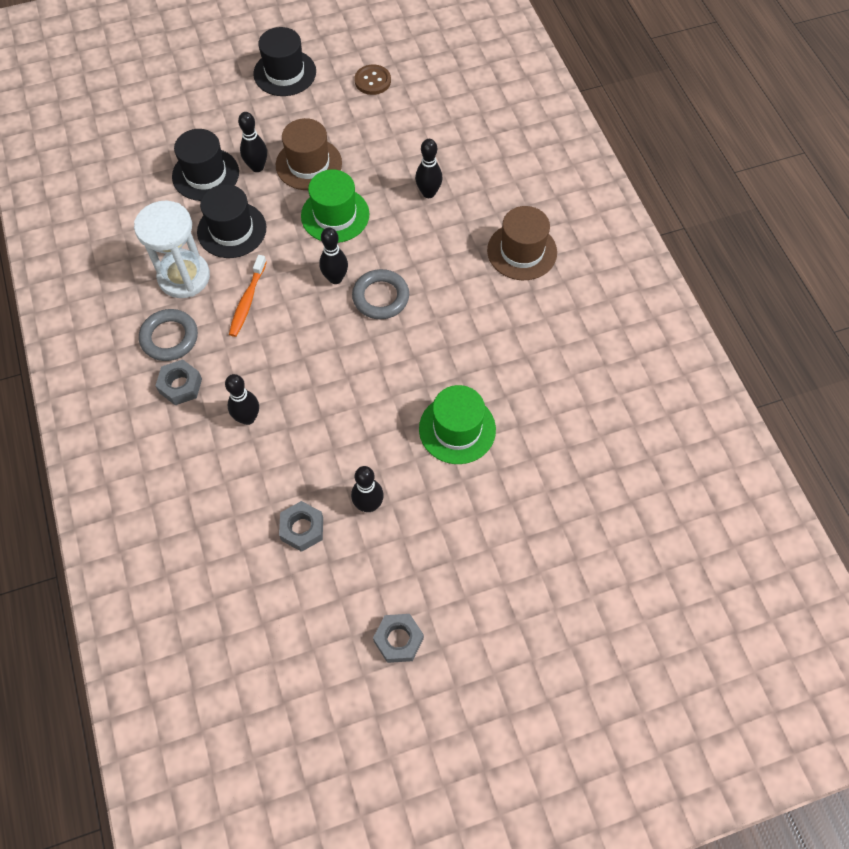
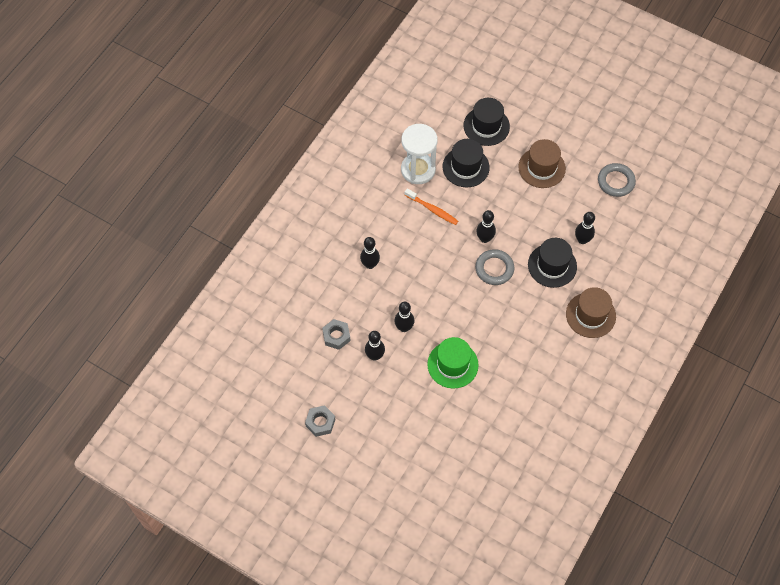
camera: 50 degrees right, 0 degrees up
grey ring [139,309,198,361] -> grey ring moved to [598,163,636,197]
grey nut [156,359,202,405] -> none
orange toothbrush [229,255,267,337] -> orange toothbrush turned 120 degrees counterclockwise [405,188,458,225]
black bowling pin [238,112,267,172] -> black bowling pin moved to [394,302,414,332]
black hat [253,27,316,96] -> black hat moved to [528,238,577,288]
green hat [301,169,370,243] -> none
brown button [355,65,391,95] -> none

